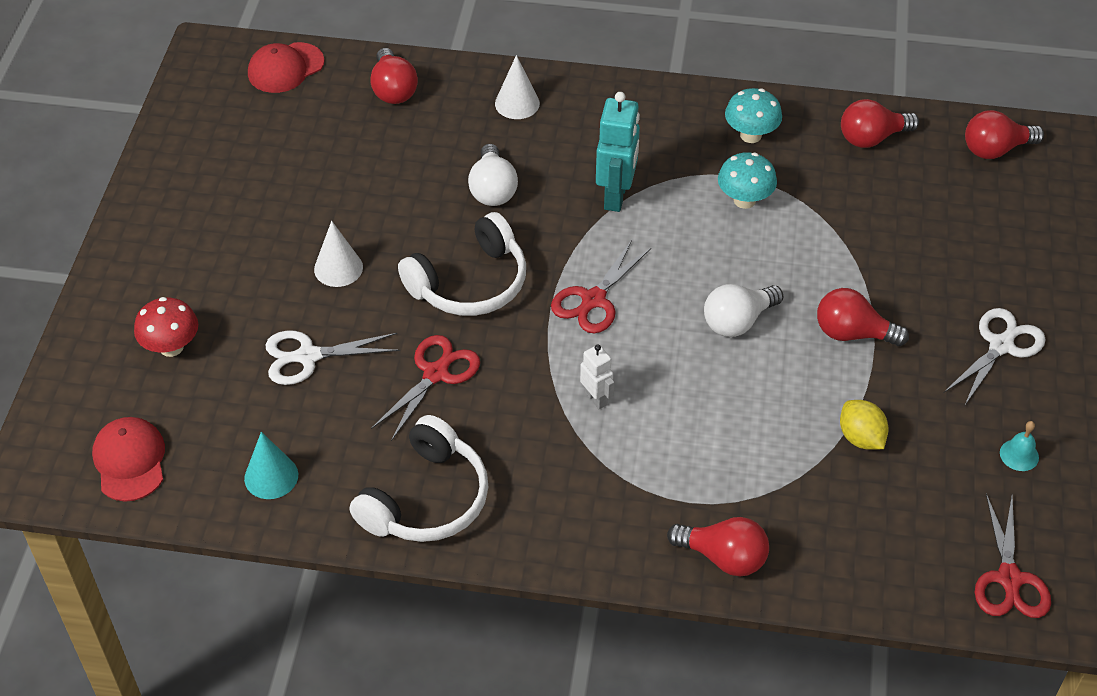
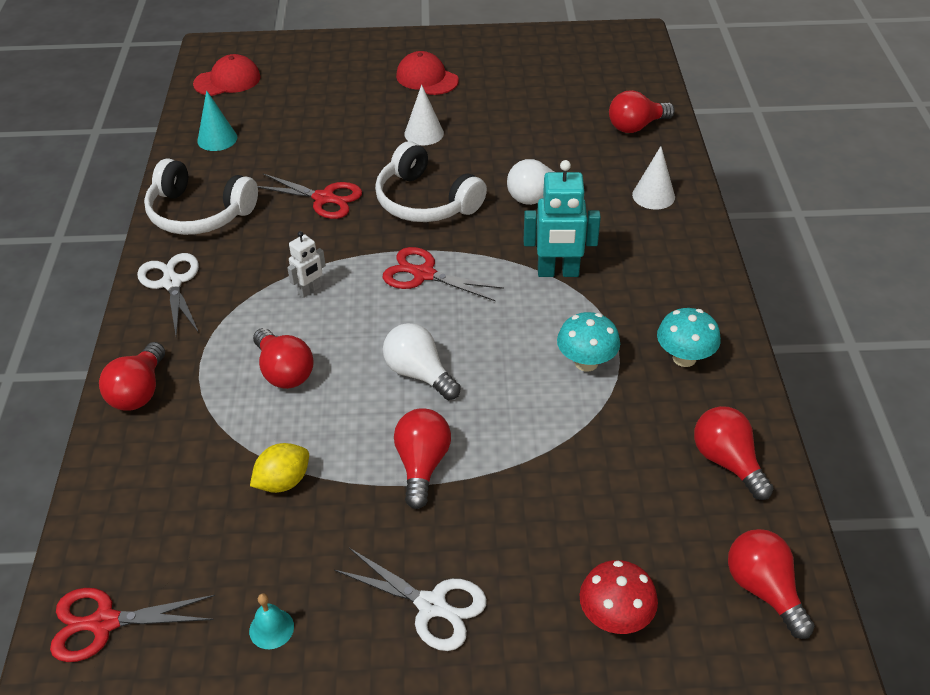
camera: 80 degrees right, 5 degrees down
red mushroom [134,297,198,357] -> red mushroom moved to [580,560,658,634]
red cap [248,42,324,93] -> red cap moved to [396,51,459,95]
white scissors [265,331,400,385] -> white scissors moved to [137,253,199,336]
none -> red light bulb [253,328,314,389]

